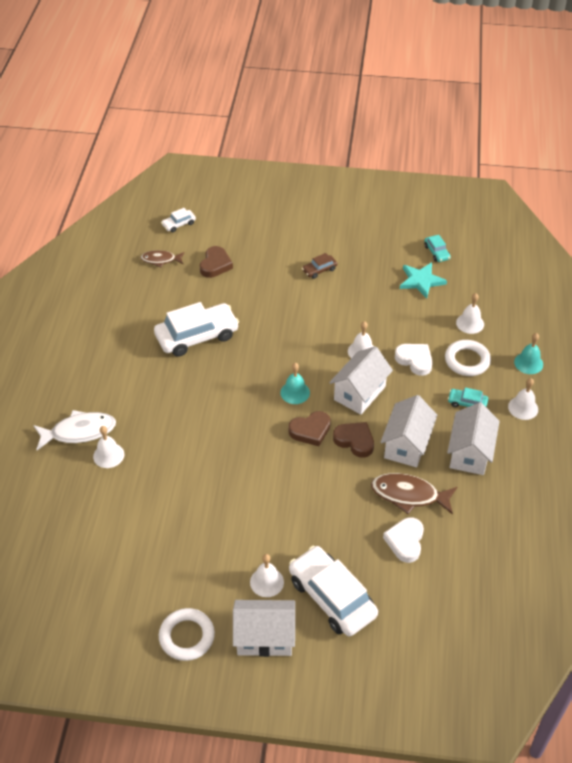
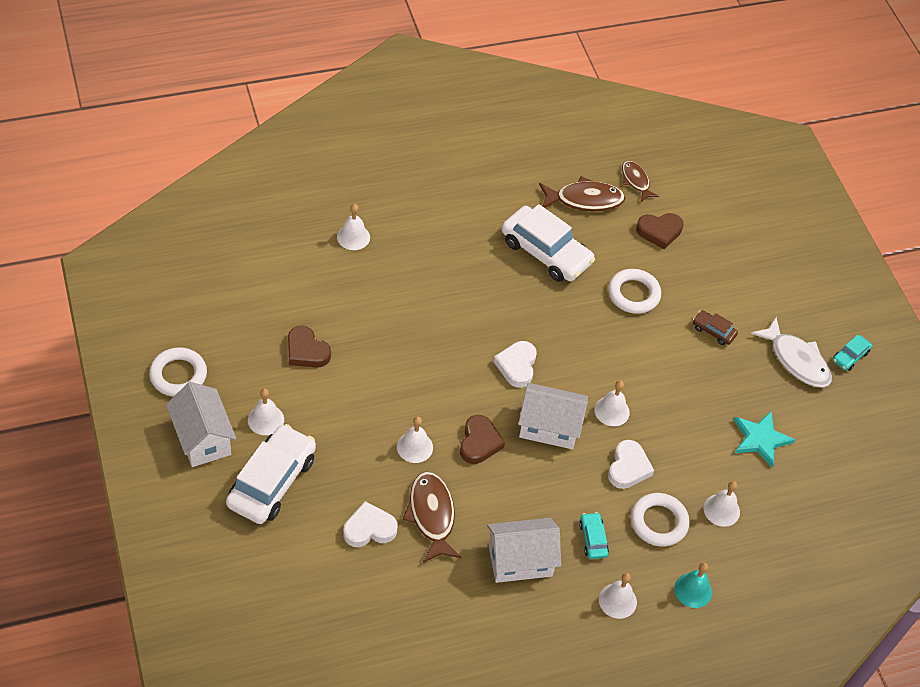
camera: 60 degrees right, 5 degrees up
white fish [33,410,116,450] -> white fish moved to [751,317,832,387]
white car [161,208,196,232] -> none
turquoise bell [280,363,310,404] -> white heart [494,341,537,388]
brown heart [288,411,331,446] -> brown heart moved to [288,325,331,368]
white house [380,395,437,467] -> none
turquoise car [424,235,451,262] -> turquoise car moved to [833,335,872,371]
none -> white bell [397,416,433,463]
none -> brown fish [539,176,625,211]
none -> white ring [608,269,661,314]

